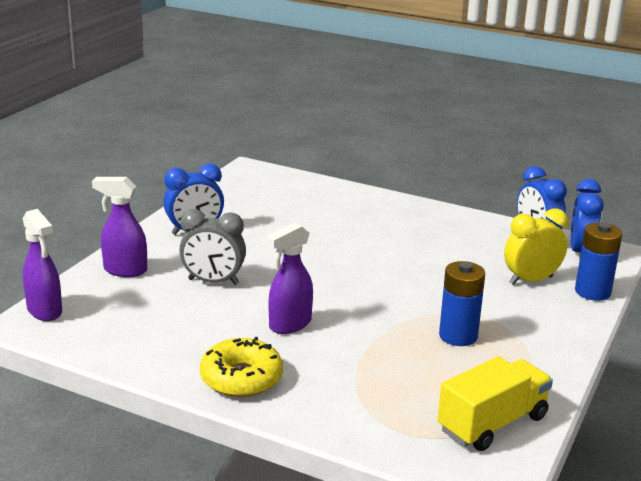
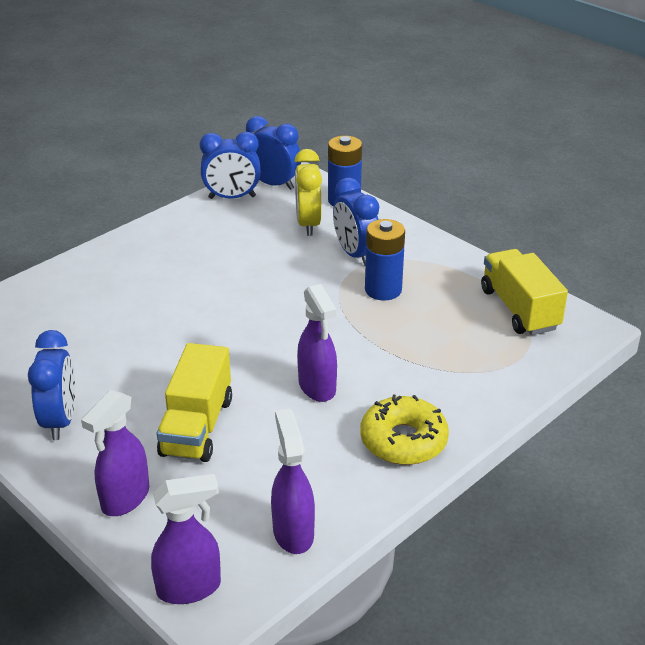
camera: 70 degrees left, 10 degrees up
grey clock [179,209,246,285] -> yellow truck [157,343,232,462]
none -> purple spray bottle [271,409,315,554]
none -> blue clock [333,178,379,266]

